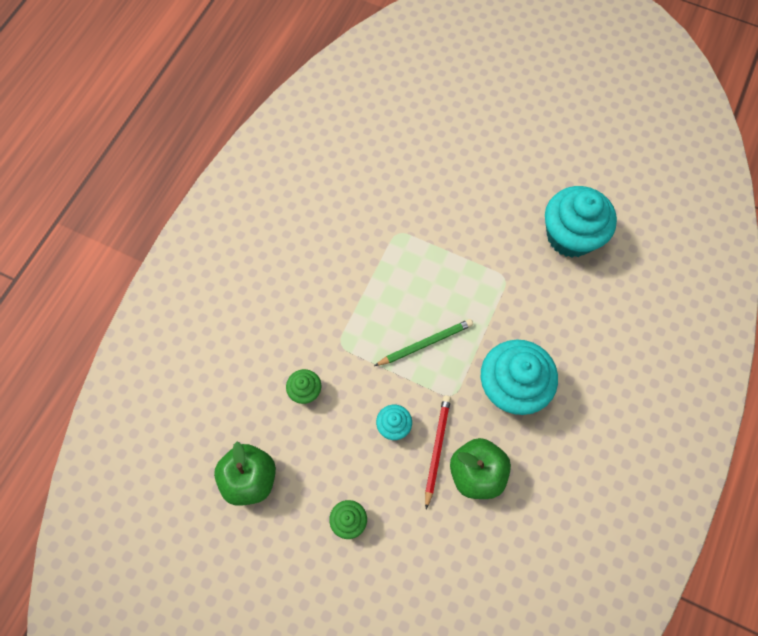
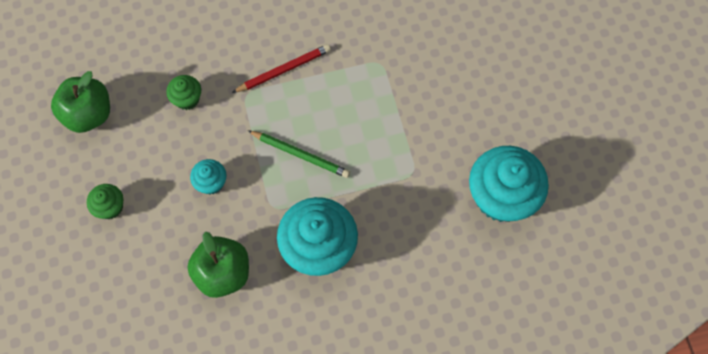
camera: 50 degrees right, 0 degrees up
red pencil [425,395,451,509] -> red pencil moved to [232,44,331,93]

